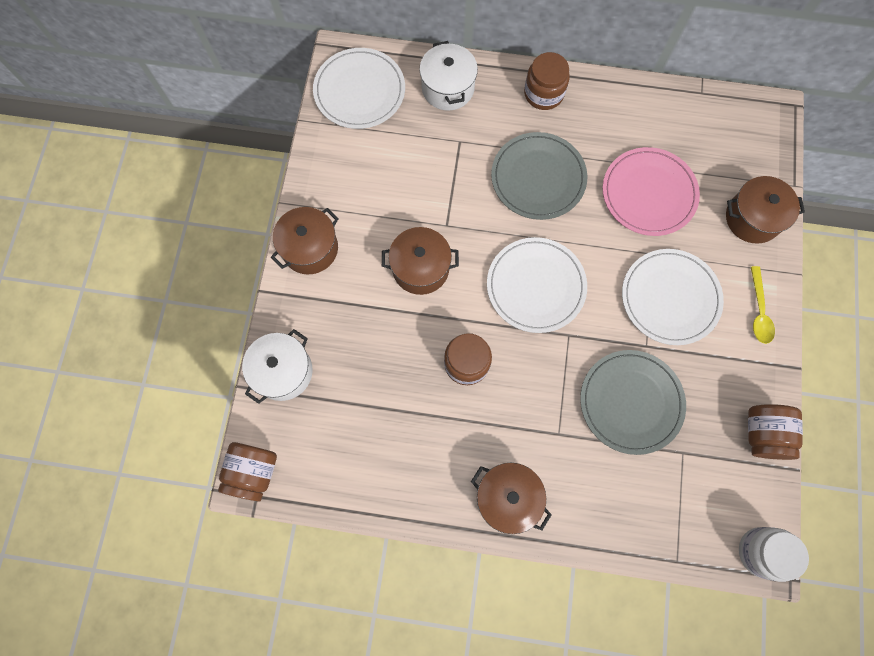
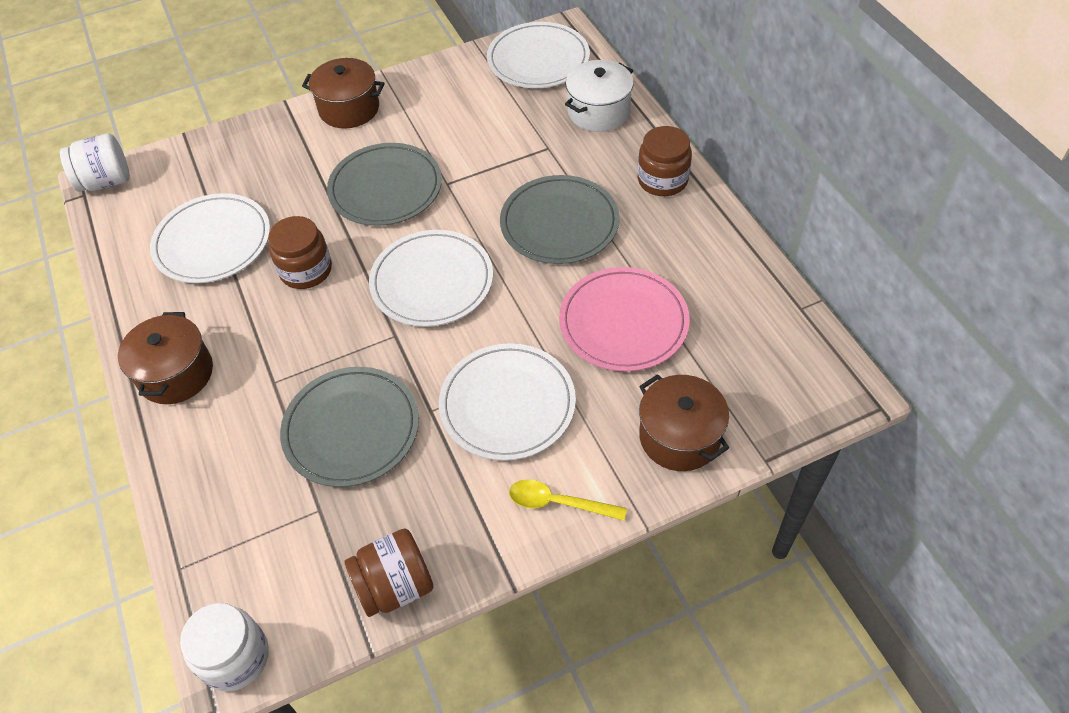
camera: 60 degrees right, 20 degrees down
brown jar [218,442,277,501] -> white jar [60,133,130,192]
white pot [242,329,313,404] -> none
brown pot [382,227,459,295] -> grey plate [327,143,442,226]
yellow spoon [751,266,775,344] -> yellow spoon turned 45 degrees clockwise [509,479,627,521]
none -> white plate [150,193,270,283]

